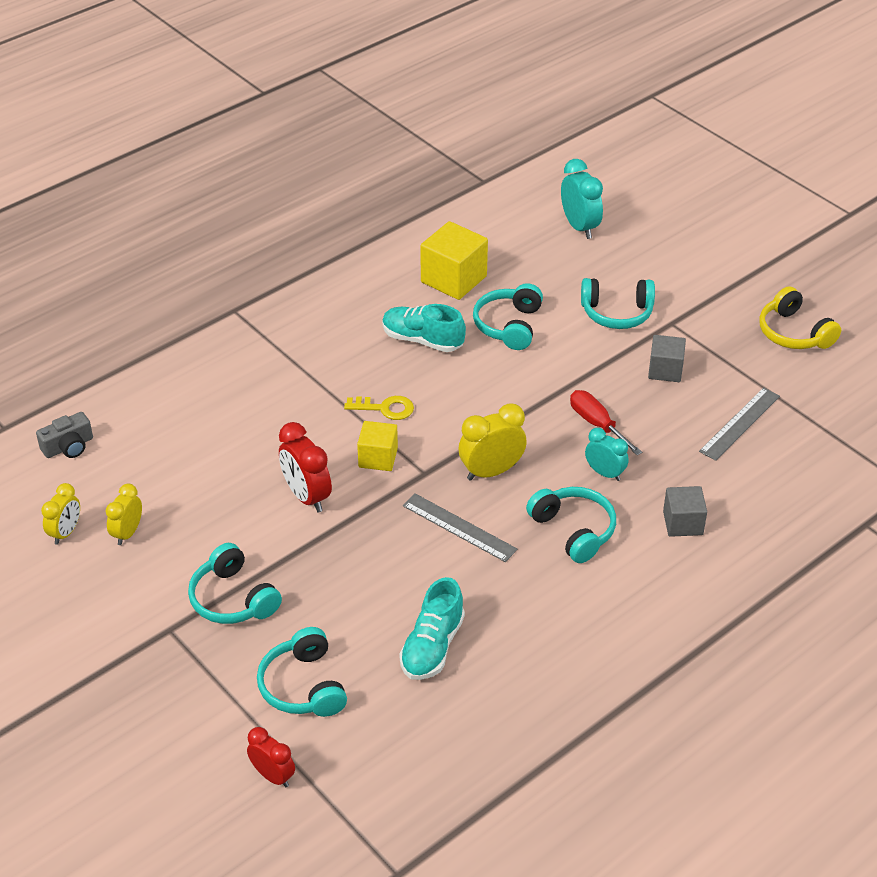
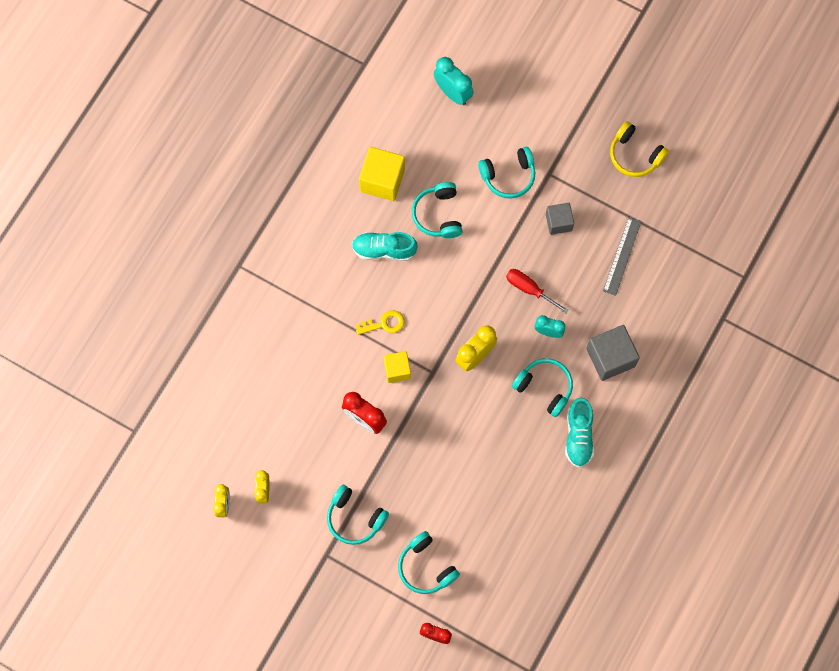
camera: 20 degrees left, 30 degrees up
grey camera [36,412,93,458] -> none
turquoise shoe [399,577,465,680] -> turquoise shoe moved to [565,398,594,468]
grey ruler [403,493,517,562] -> none
grey cube [663,486,707,537] -> grey cube [586,325,640,381], size x1.60

